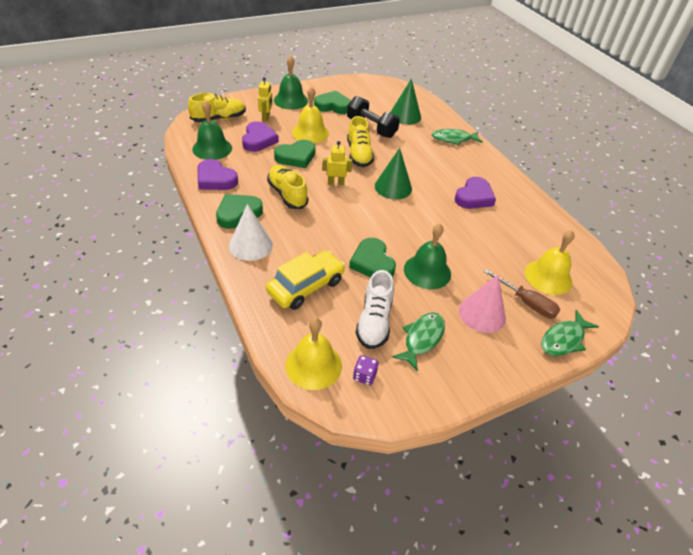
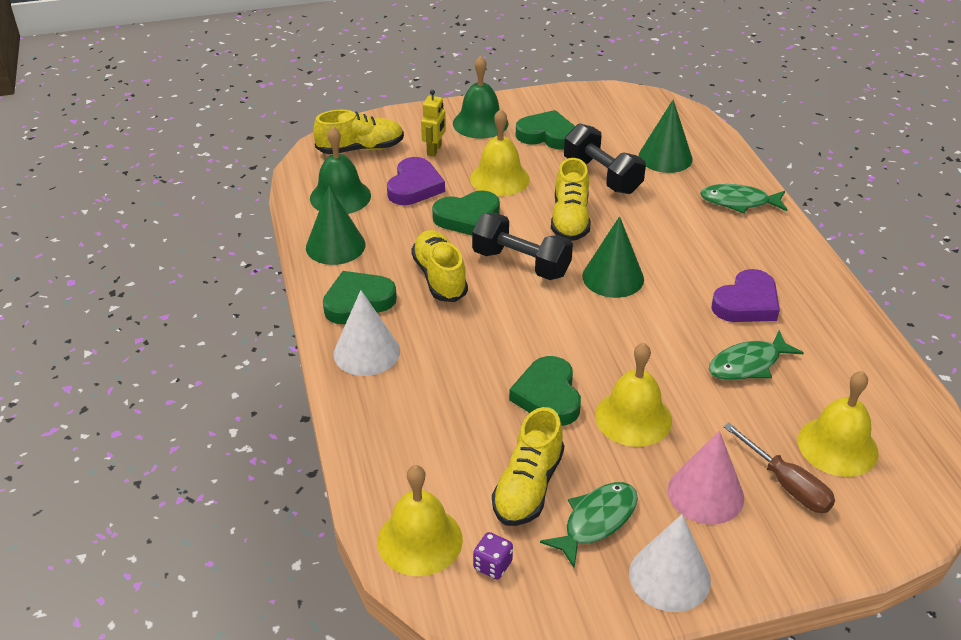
camera: 15 degrees right, 5 degrees down
purple heart [198,159,238,190] -> green cone [306,186,365,265]
yellow car [266,250,345,310] -> none
yellow robot [323,141,352,185] -> black dumbbell [472,213,573,280]
white shoe [356,270,394,349] -> yellow shoe [492,407,564,526]
green bell [404,223,451,289] -> yellow bell [595,343,672,447]
green fish [541,310,599,356] -> green fish moved to [709,331,804,380]
none -> white cone [629,514,711,612]

